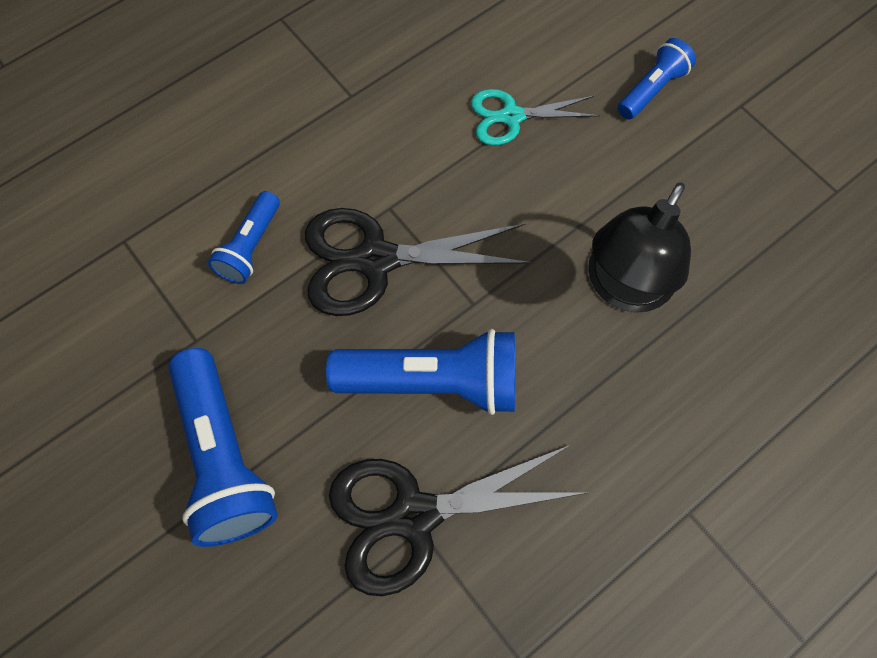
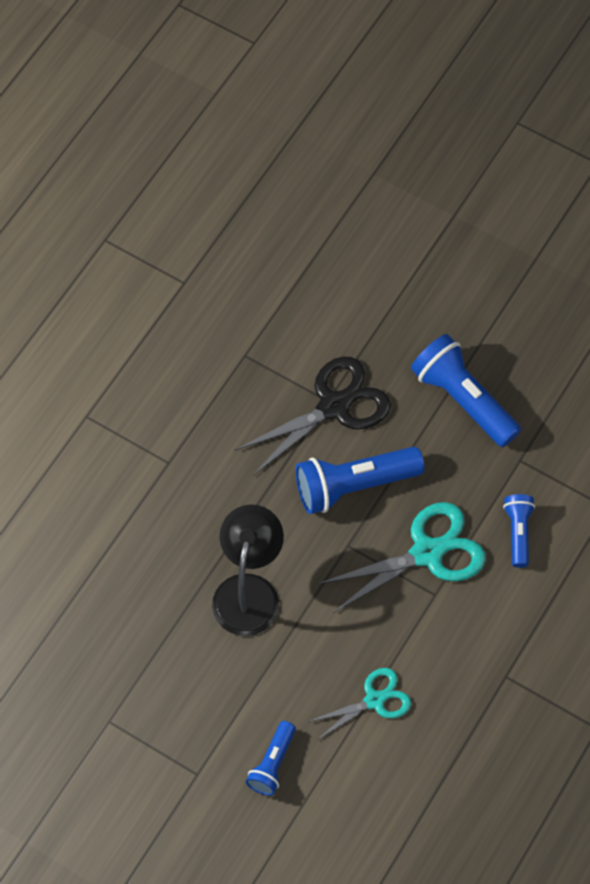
camera: 160 degrees right, 5 degrees down
black scissors [305,208,532,316] -> turquoise scissors [318,502,486,613]

